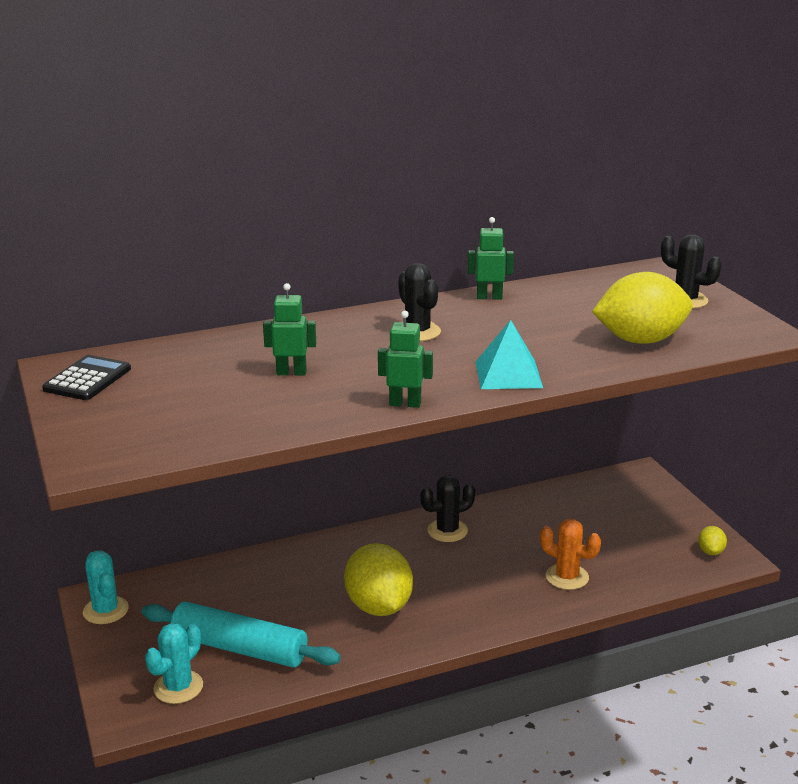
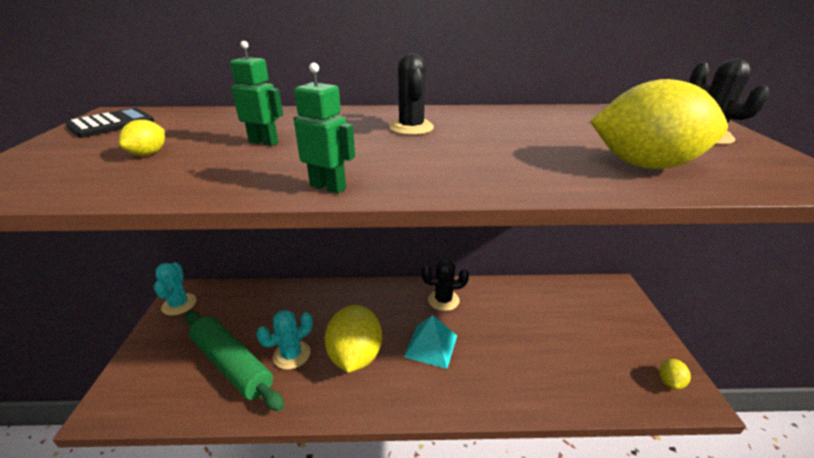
camera: 20 degrees right, 5 degrees up
turquoise rolling pin [142,602,341,667] -> green rolling pin [185,311,284,411]
turquoise cactus [145,623,203,704] -> turquoise cactus moved to [256,310,313,370]
green robot [468,217,514,300] -> none
turquoise pyramid [475,320,543,389] -> turquoise pyramid moved to [404,315,457,369]
orange cactus [540,519,601,590] -> none
none -> yellow lemon [119,120,165,156]

